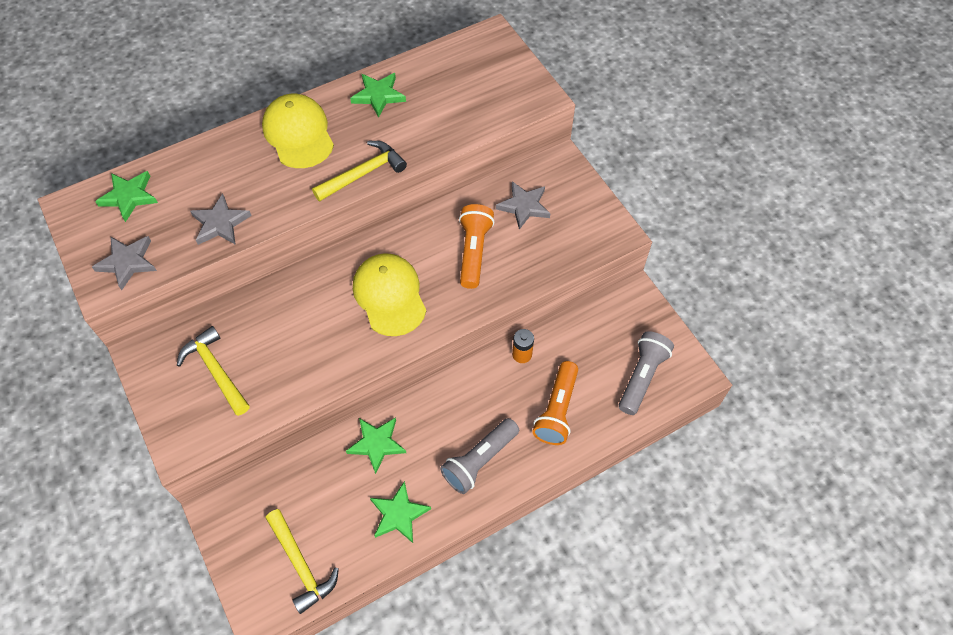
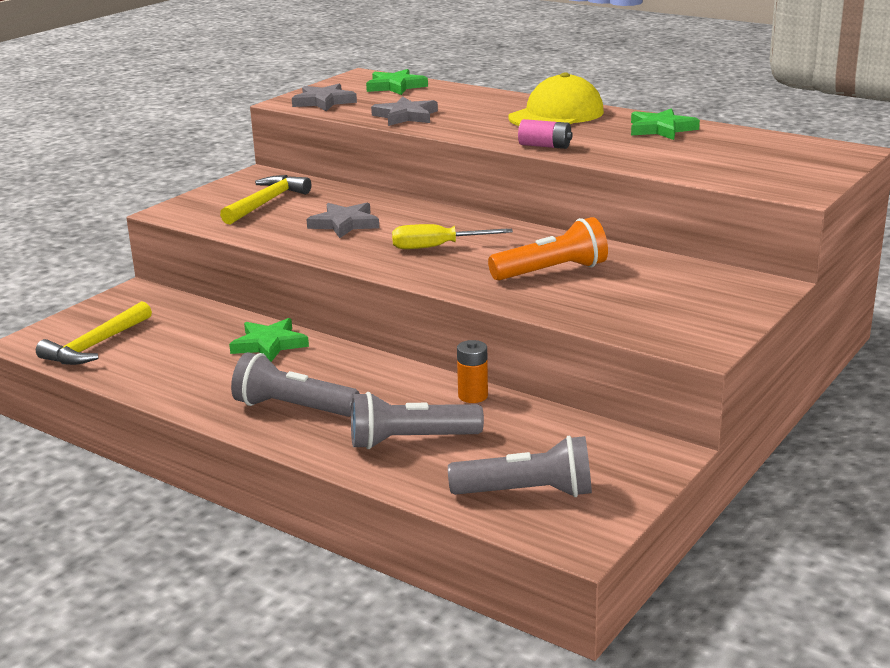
camera: 65 degrees right, 35 degrees down
yellow hammer [312,141,407,201] -> pink battery [518,119,573,149]
yellow cap [353,254,426,336] -> yellow screwdriver [392,224,513,249]
green star [370,481,431,543] -> none
grey star [496,181,550,230] -> grey star moved to [307,203,379,238]
orange flashlight [532,361,578,445] -> grey flashlight [351,392,484,449]

